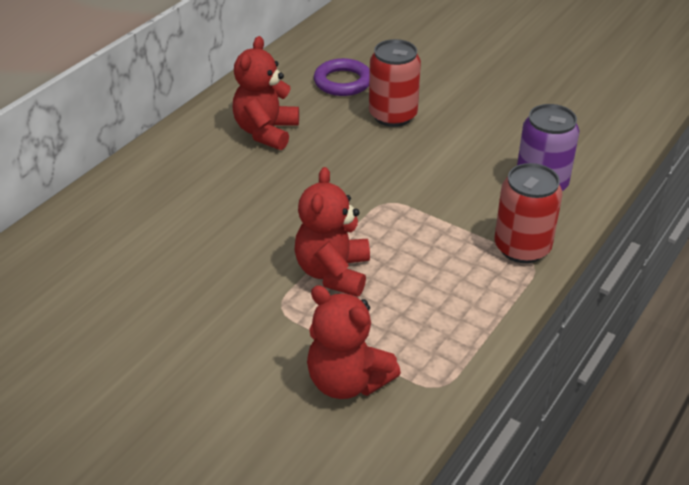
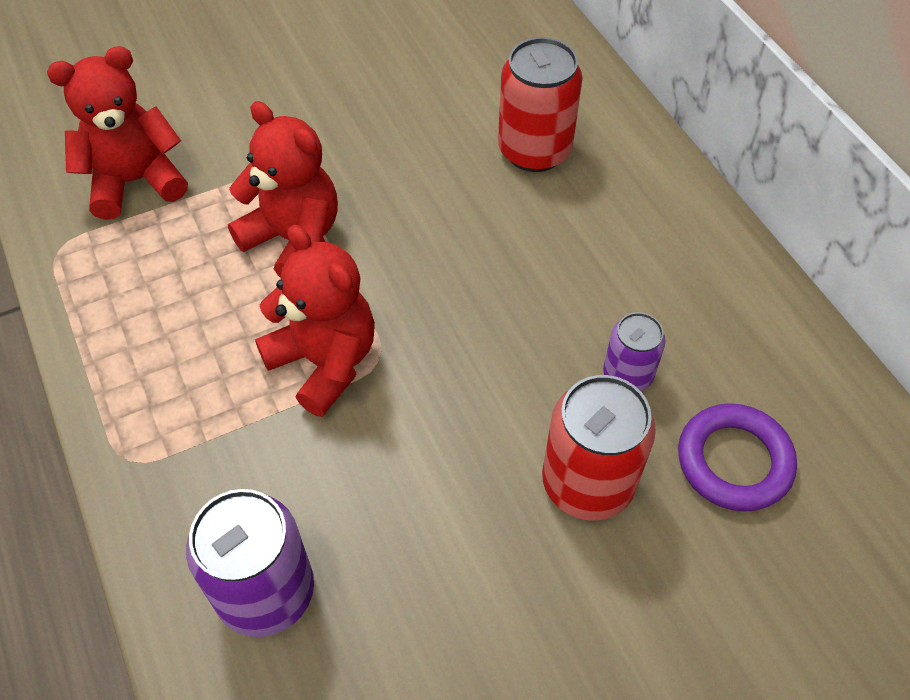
camera: 120 degrees right, 15 degrees up
red teddy bear [233,36,299,150] -> red teddy bear moved to [255,225,375,417]
red can [495,163,563,263] -> red can moved to [498,37,583,172]
none -> purple can [603,312,666,391]

